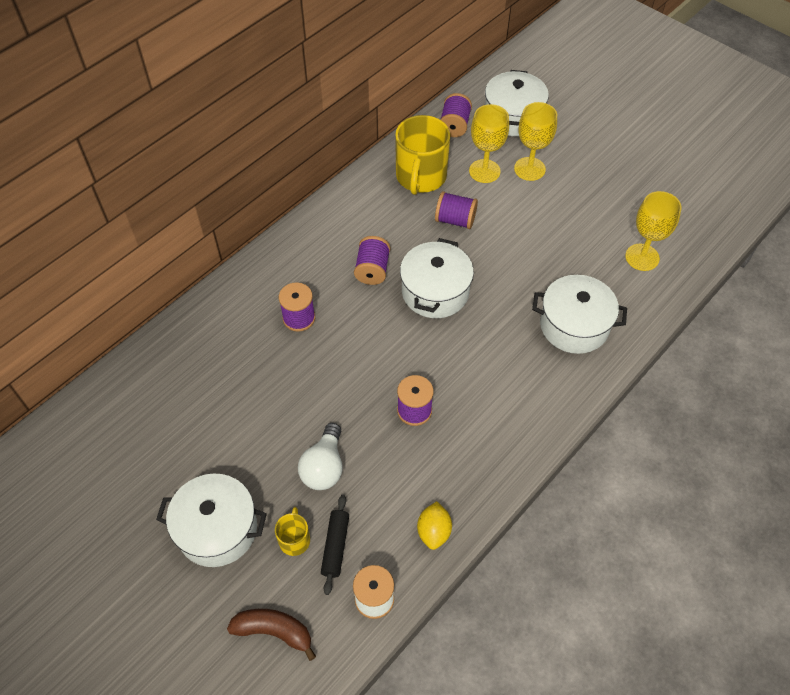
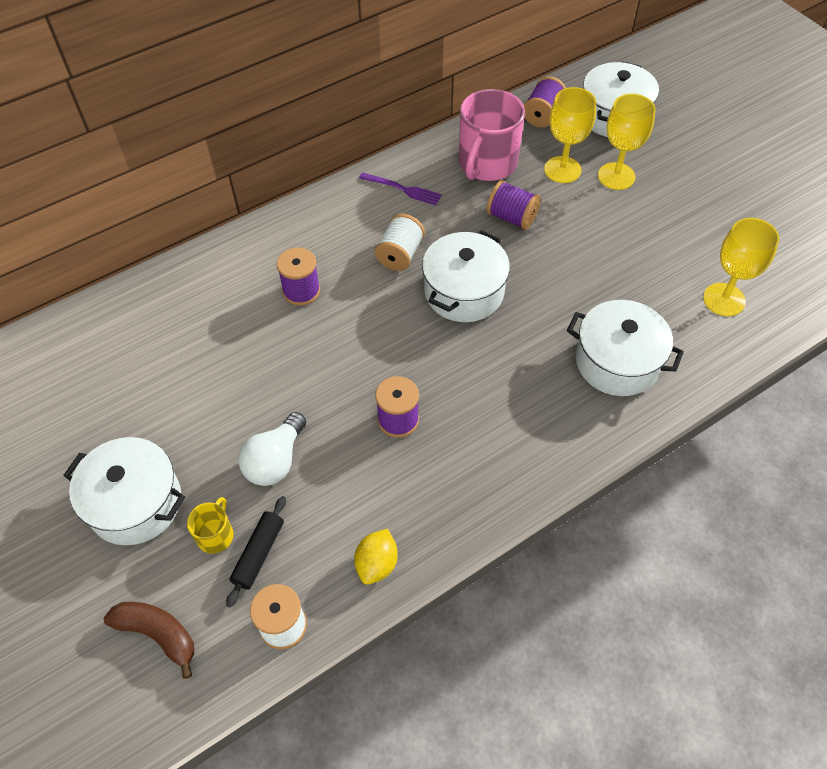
camera: 15 degrees right, 0 degrees up
purple spool [354,236,390,285] -> white spool [375,214,425,271]
yellow mug [395,115,450,195] -> pink mug [459,89,525,181]
none -> purple fork [359,172,442,205]

